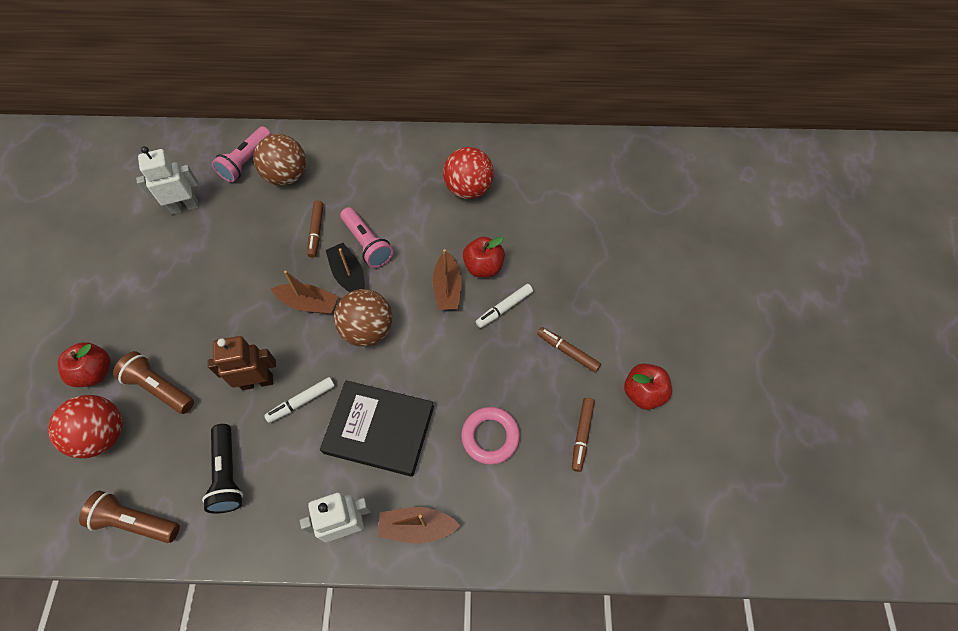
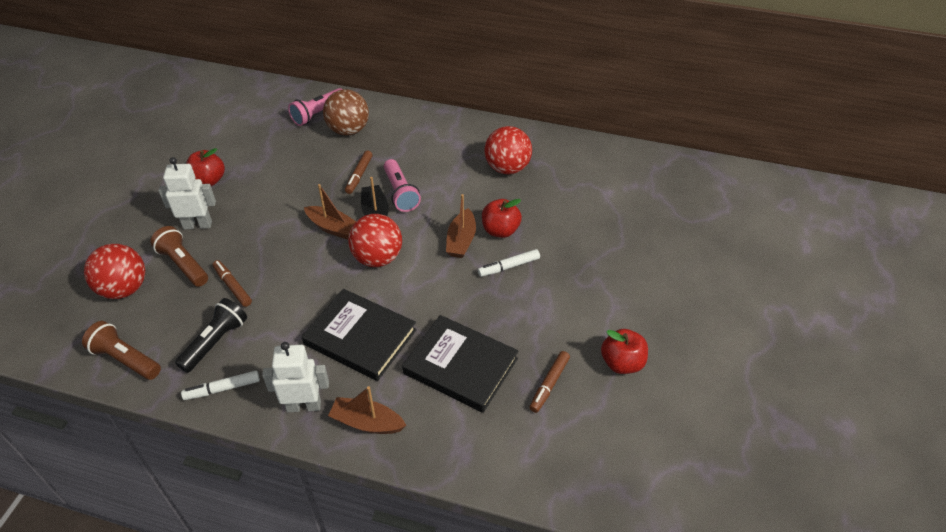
camera: 15 degrees right, 15 degrees down
red apple [58,342,111,387] -> red apple moved to [186,148,225,186]
white robot [136,146,199,215] -> white robot moved to [158,157,216,229]
black flashlight [202,424,243,514] -> black flashlight turned 150 degrees counterclockwise [175,298,247,373]
brown robot [208,336,276,390] -> none
white marker [264,377,335,423] -> white marker moved to [181,371,260,400]
brown ball [334,289,392,347] -> red ball [348,214,402,267]
pink ring [461,407,520,465] -> black book [402,315,519,413]
brown marker [537,327,601,372] -> brown marker moved to [213,260,252,307]

